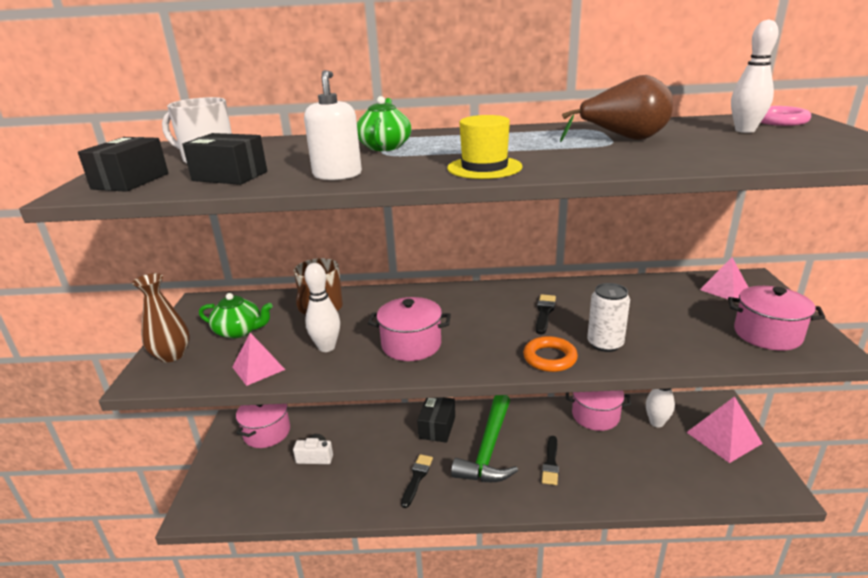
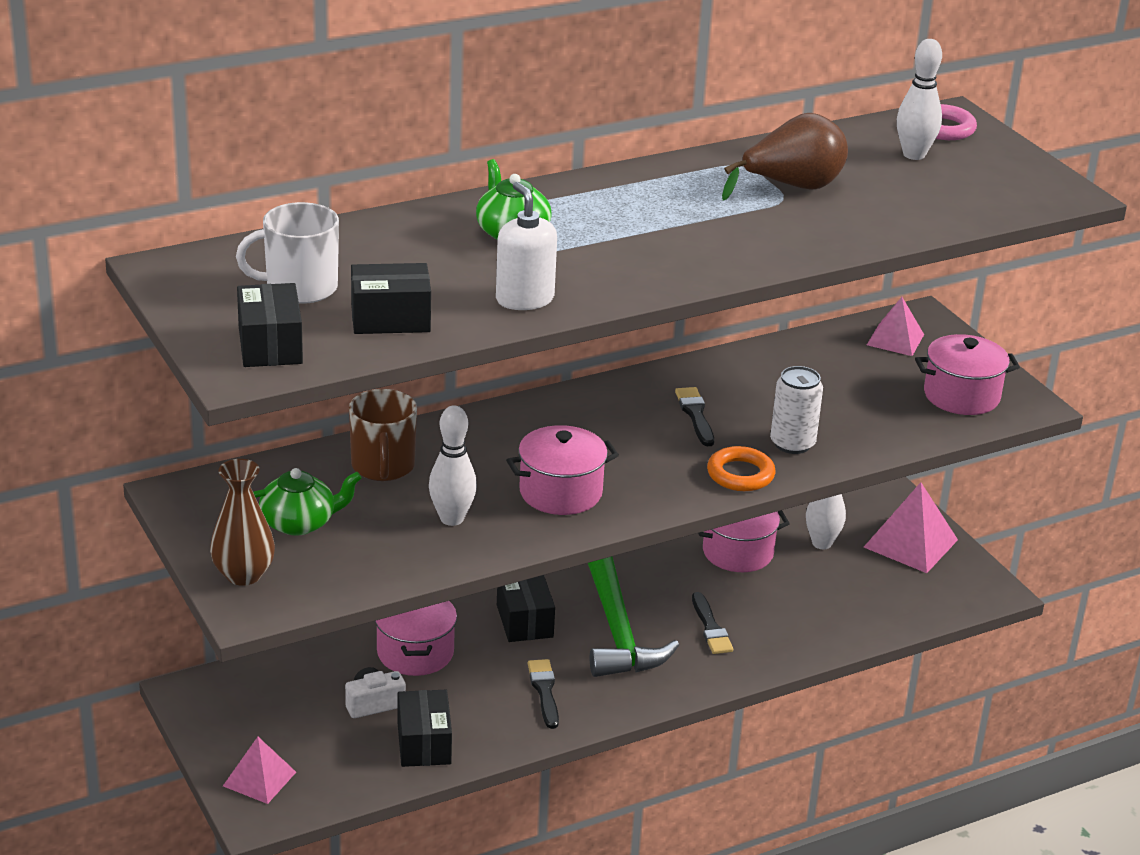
camera: 30 degrees left, 5 degrees up
pink pyramid [232,333,285,386] -> pink pyramid moved to [223,737,296,804]
pink pot [236,404,290,448] -> pink pot moved to [375,601,457,676]
yellow hat [447,115,523,179] -> none
none -> black box [398,690,452,767]

